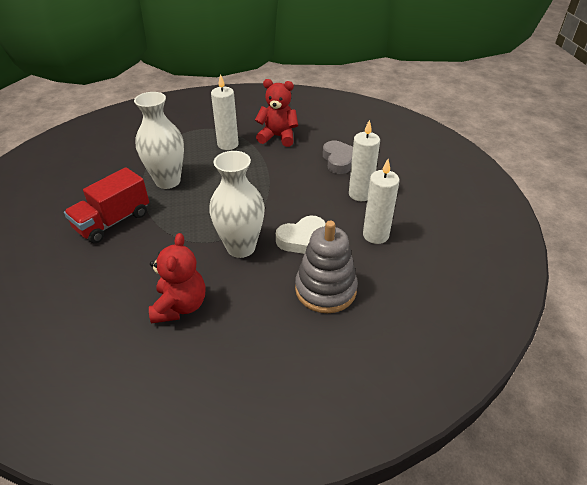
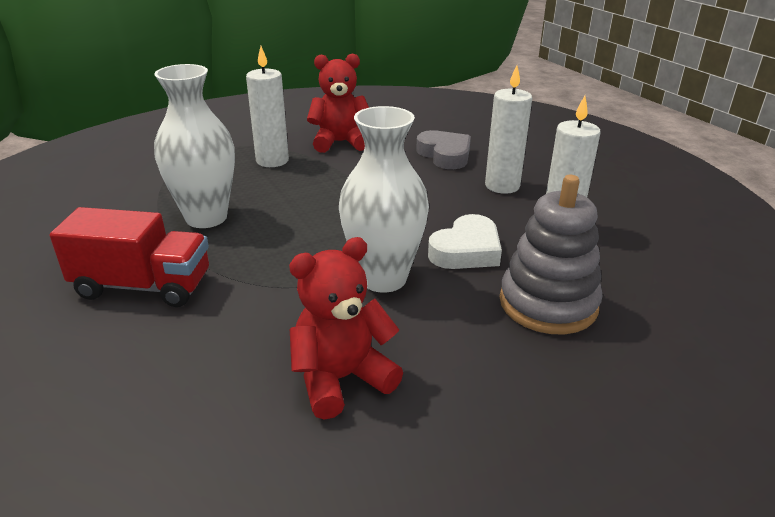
camera: 20 degrees left, 10 degrees down
red truck [64,167,149,243] -> red truck turned 105 degrees counterclockwise [50,207,209,307]
red teddy bear [149,233,205,324] -> red teddy bear turned 105 degrees counterclockwise [289,237,403,420]

